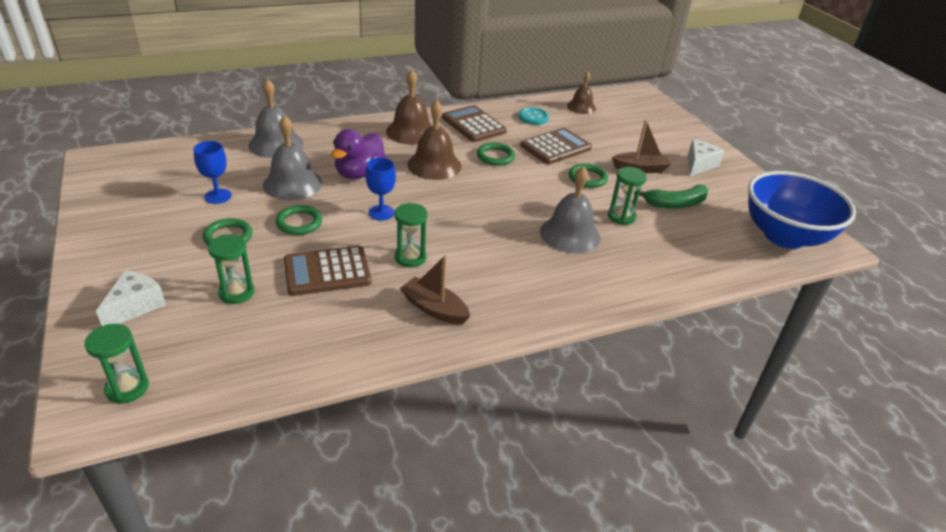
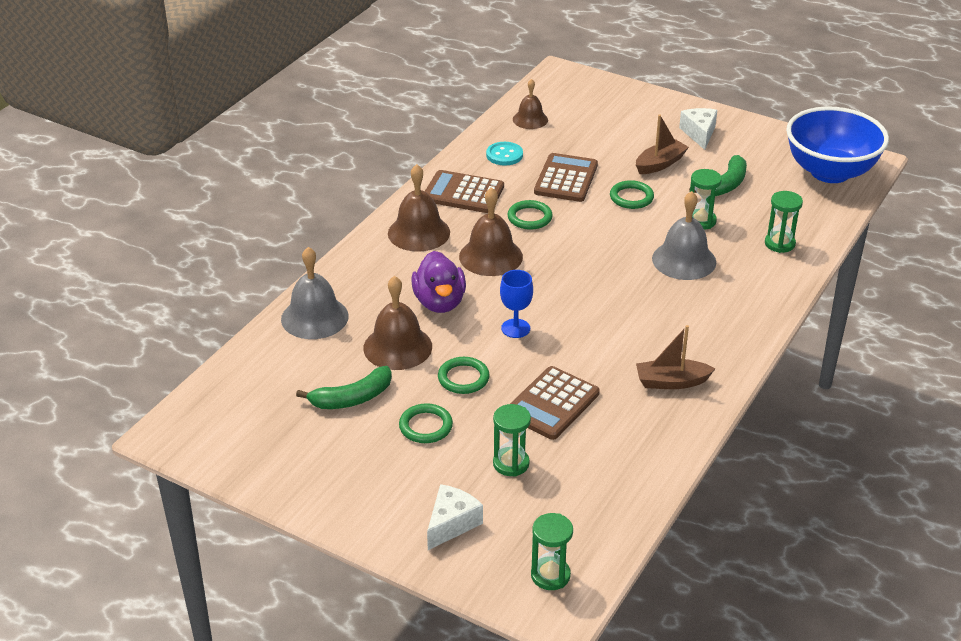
camera: 35 degrees left, 0 degrees up
white cheese [96,270,166,326] -> white cheese turned 45 degrees clockwise [427,484,483,550]
blue goblet [194,141,231,204] -> green banana [296,366,392,409]
grey bell [263,115,322,200] -> brown bell [363,276,432,370]
green hourglass [394,203,427,268] -> green hourglass moved to [765,191,803,253]

